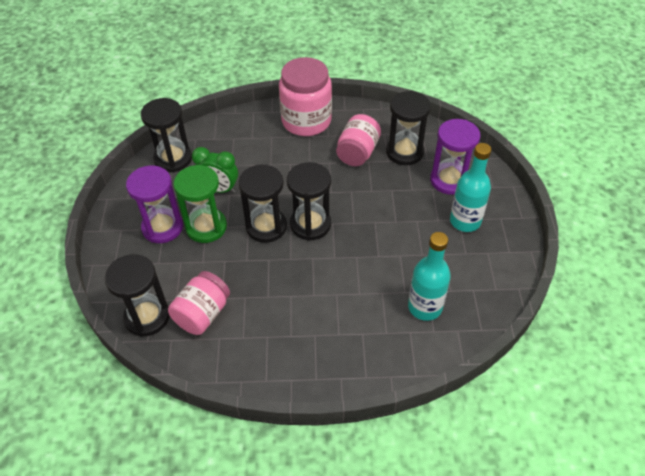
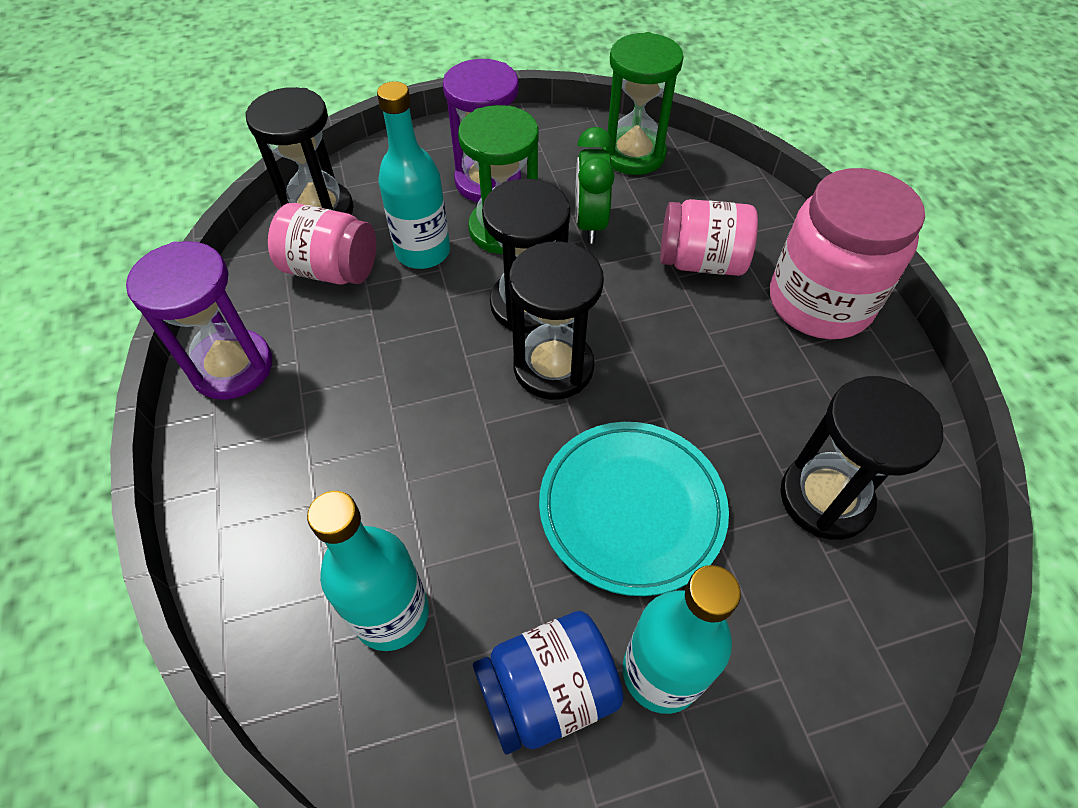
camera: 75 degrees right, 5 degrees up
black hourglass [141,98,192,172] -> green hourglass [602,32,684,175]
pink jar [336,114,381,166] -> pink jar moved to [660,199,758,276]
purple hourglass [430,119,481,195] -> purple hourglass moved to [126,241,272,400]
none -> turquoise bottle [377,81,450,269]
none -> blue jar [473,611,624,754]
none -> turquoise plate [539,422,729,596]

